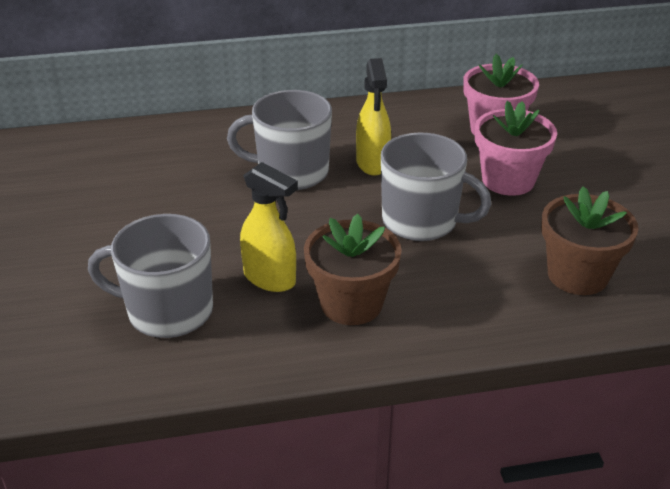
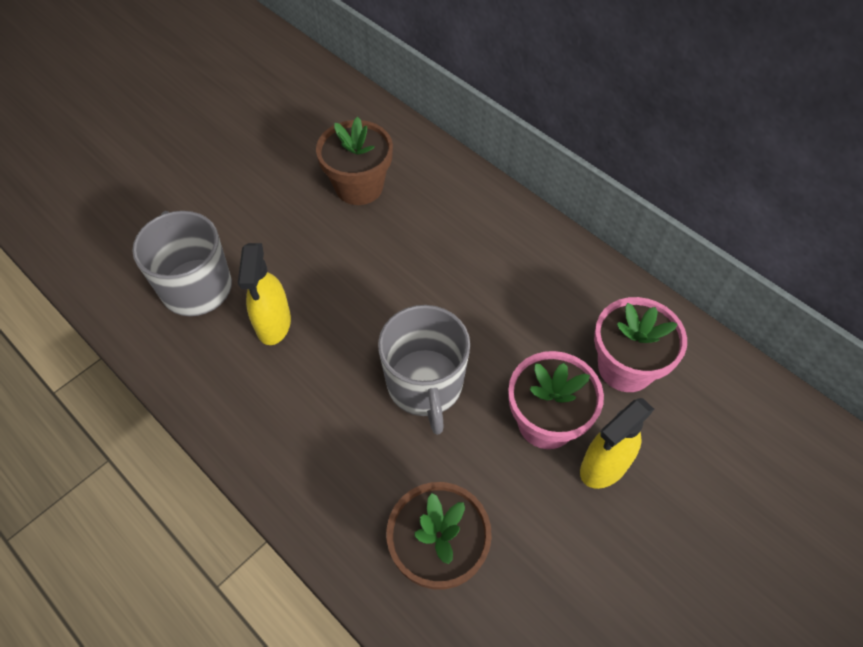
camera: 55 degrees right, 20 degrees up
grey mug [227,90,332,190] -> none
brown flower pot [304,214,402,325] -> brown flower pot moved to [316,117,393,205]
yellow spray bottle [356,58,391,176] -> yellow spray bottle moved to [580,398,654,489]

